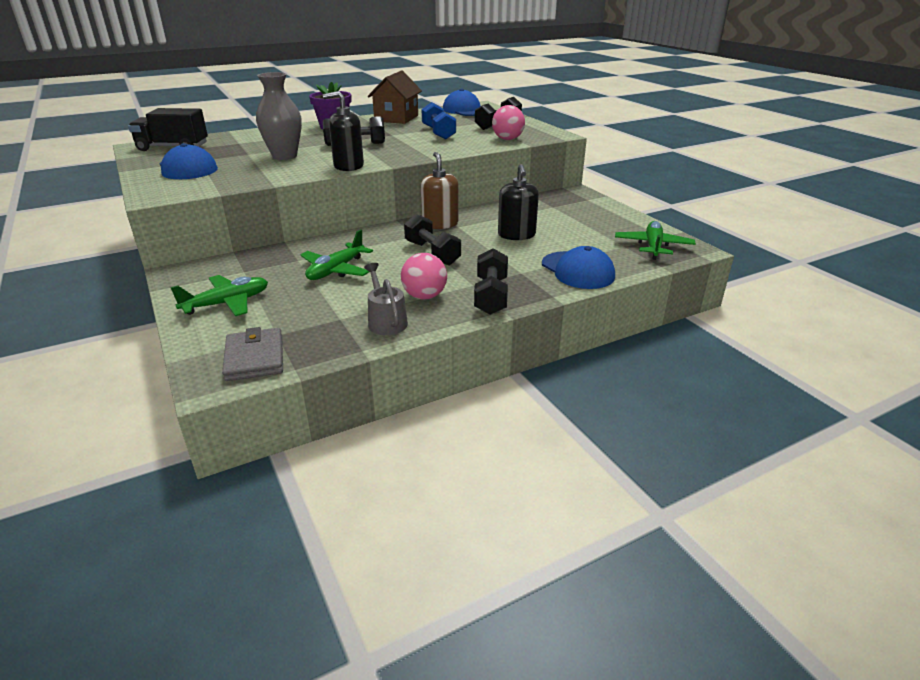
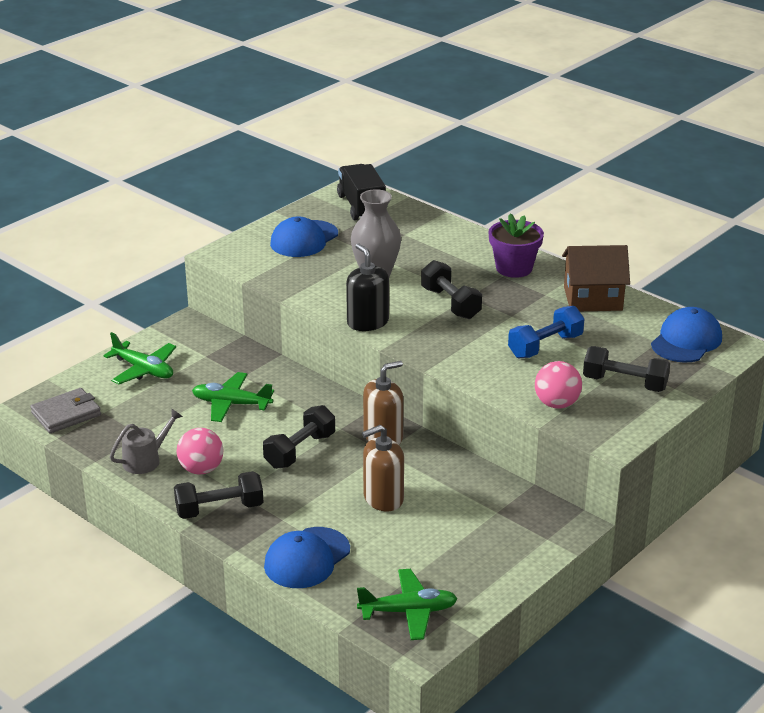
camera: 70 degrees right, 0 degrees up
black soap dispenser [498,164,539,240] -> brown soap dispenser [362,425,404,511]

